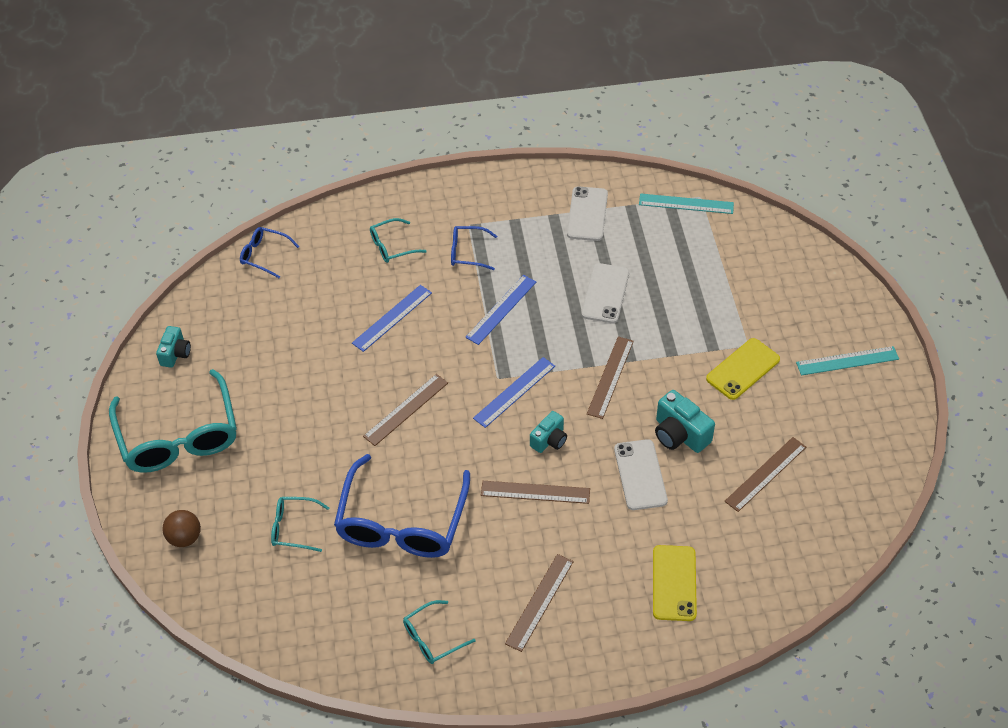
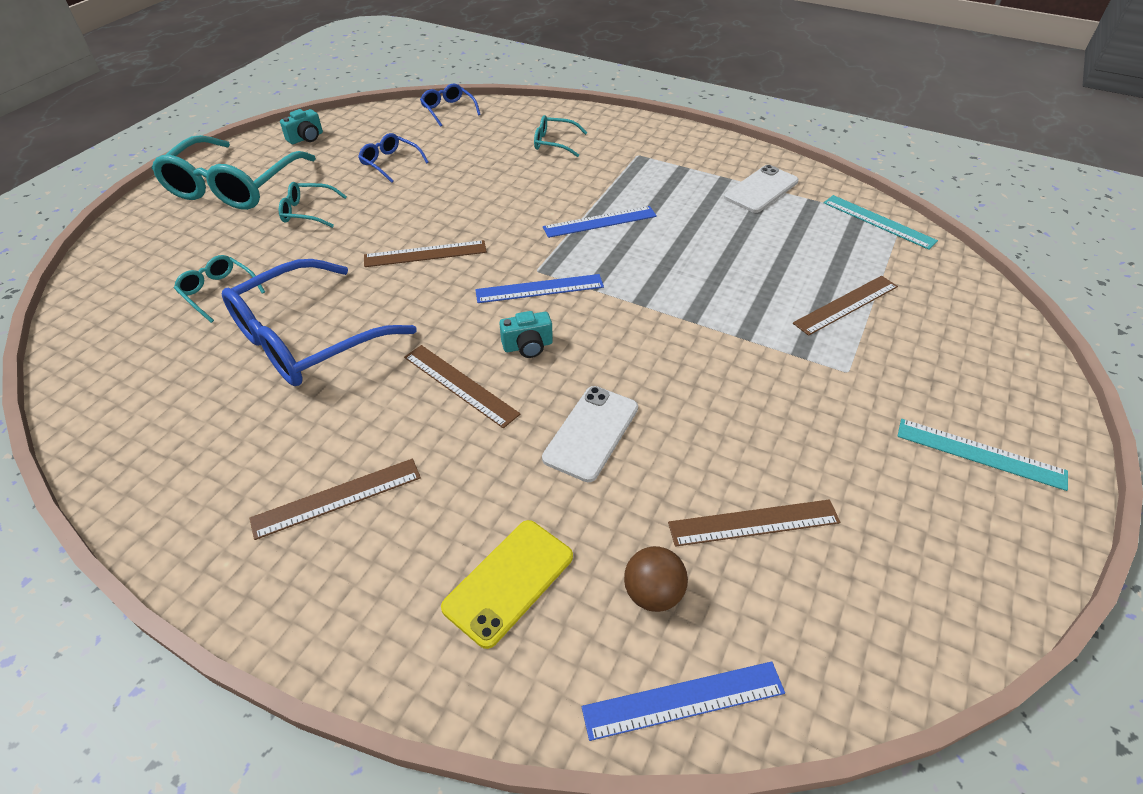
camera: 35 degrees right, 5 degrees down
brown ball [163,510,201,547] -> brown ball moved to [624,546,688,612]
blue ruler [352,285,432,352] -> blue ruler moved to [582,661,785,741]
turquoise glasses [403,600,476,664] -> turquoise glasses moved to [279,182,347,228]
blue glasses [451,226,497,270] -> blue glasses moved to [358,133,429,183]
white phone [581,263,629,323] -> none
brown ruler [587,337,634,419] -> brown ruler moved to [793,276,898,336]
turquoise camera [655,390,715,453] -> none
yellow phone [706,338,780,400] -> none

